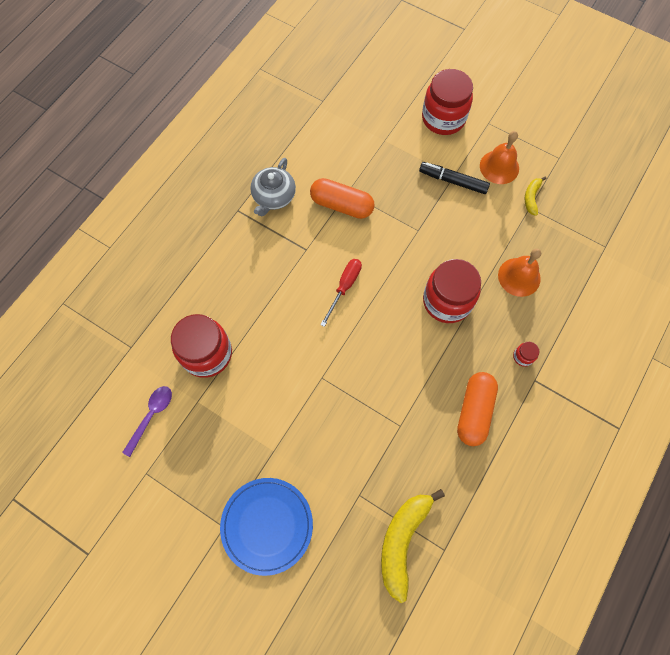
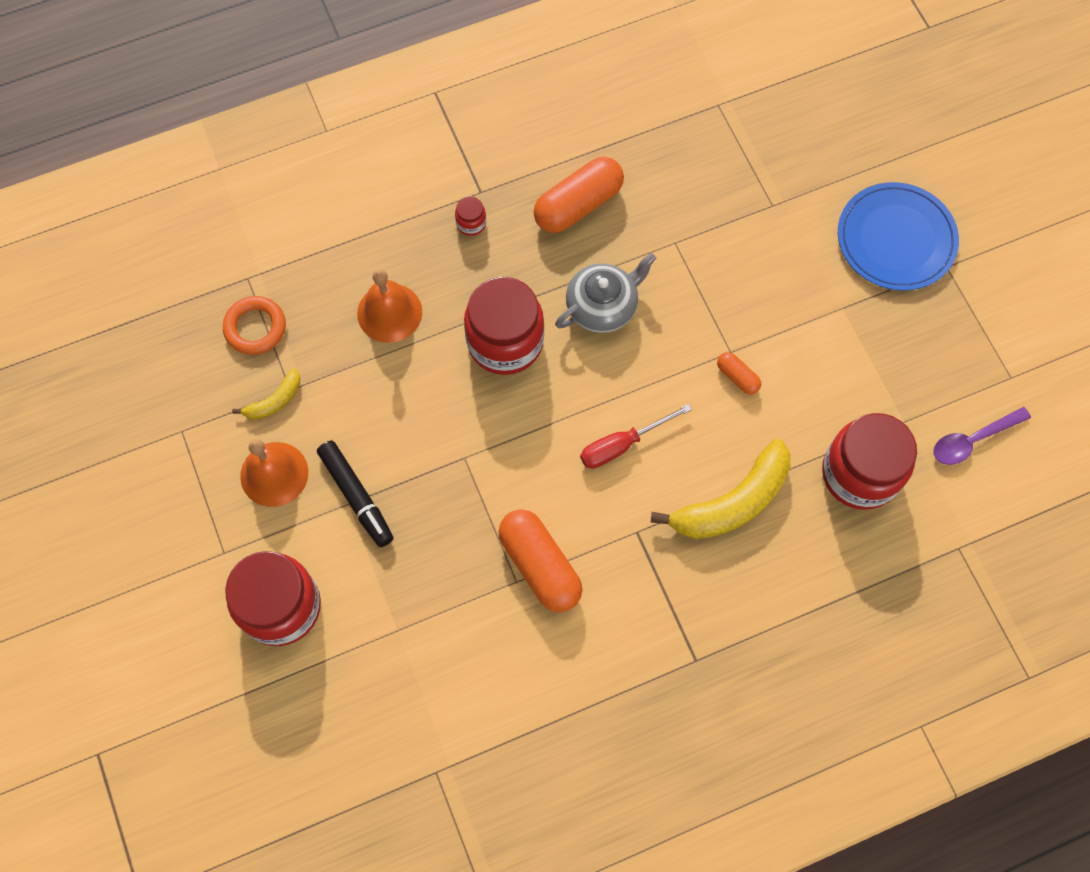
camera: 145 degrees left, 0 degrees up
grey teapot [250,158,296,216] -> grey teapot moved to [555,253,656,333]
yellow banana [381,489,445,603] -> yellow banana moved to [651,439,790,539]
none -> orange ring [223,296,286,355]
none -> orange capsule [717,352,761,394]

